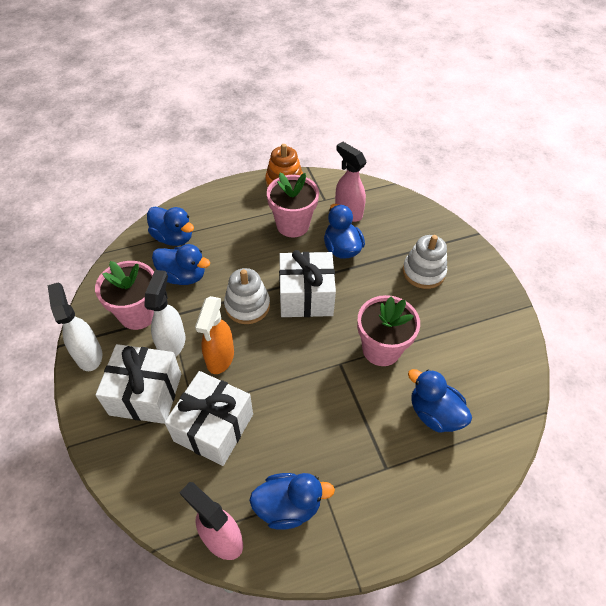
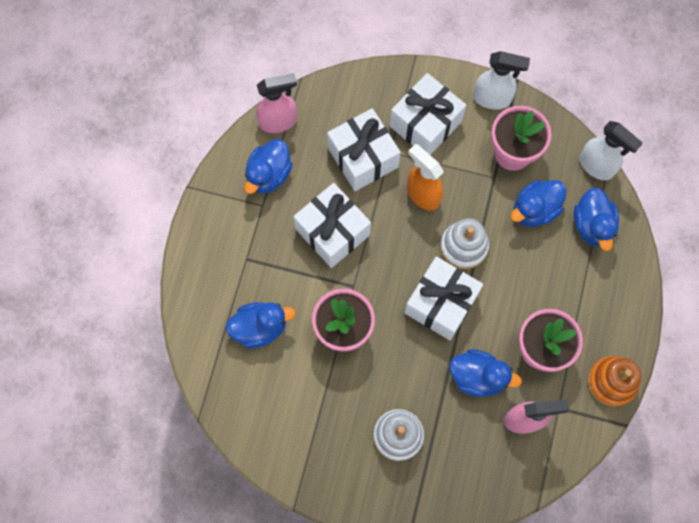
camera: 125 degrees right, 20 degrees up
white spray bottle [144,270,185,357] -> white spray bottle moved to [579,121,643,180]
blue duck [147,207,194,246] -> blue duck turned 75 degrees counterclockwise [573,187,619,251]
none -> white gift [293,183,371,268]

